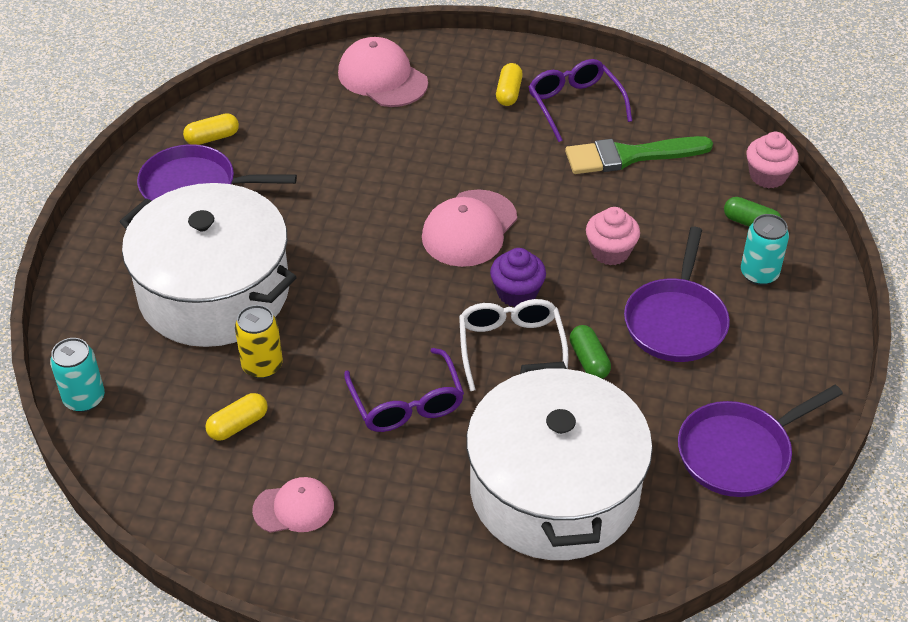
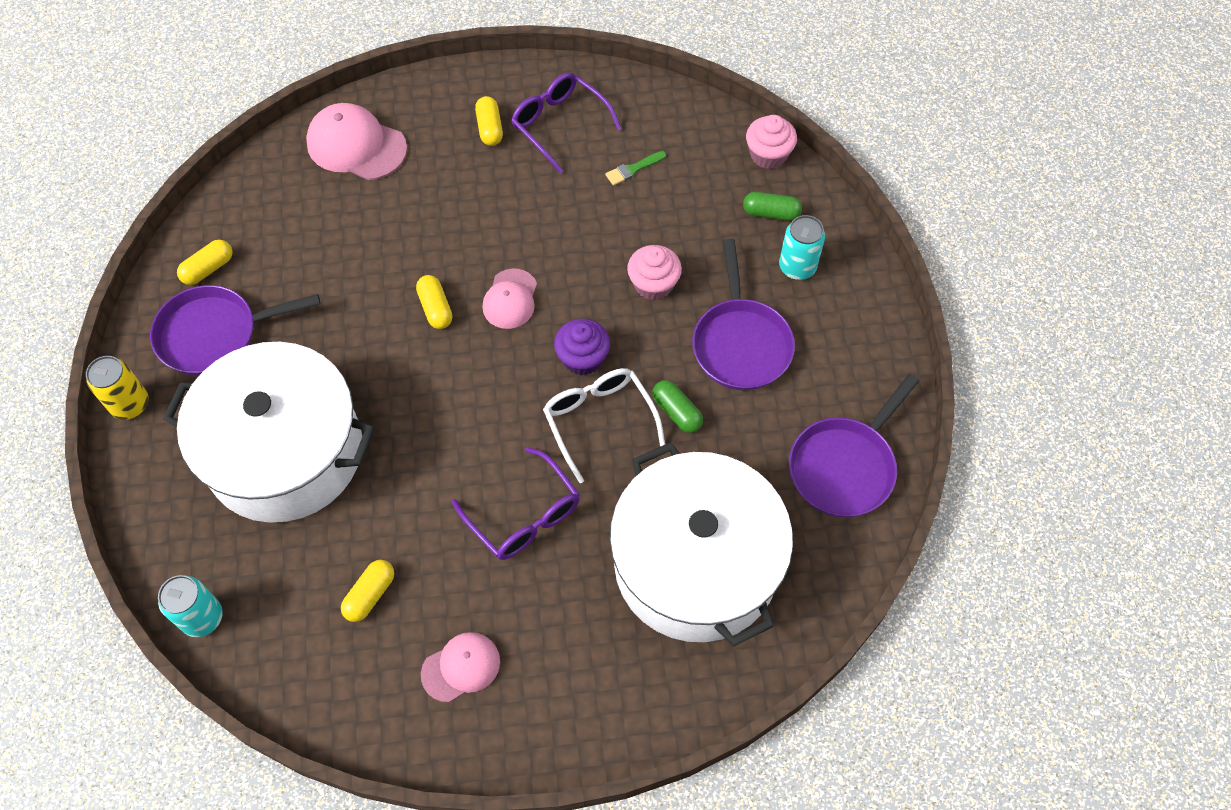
camera: 20 degrees left, 15 degrees up
yellow can [235,305,283,379] -> yellow can moved to [86,356,149,420]
pink cap [422,189,517,267] -> pink cap [482,268,537,329], size x0.63
green brush [565,136,713,174] -> green brush [605,151,666,186], size x0.44
none -> yellow capsule [416,275,452,329]

